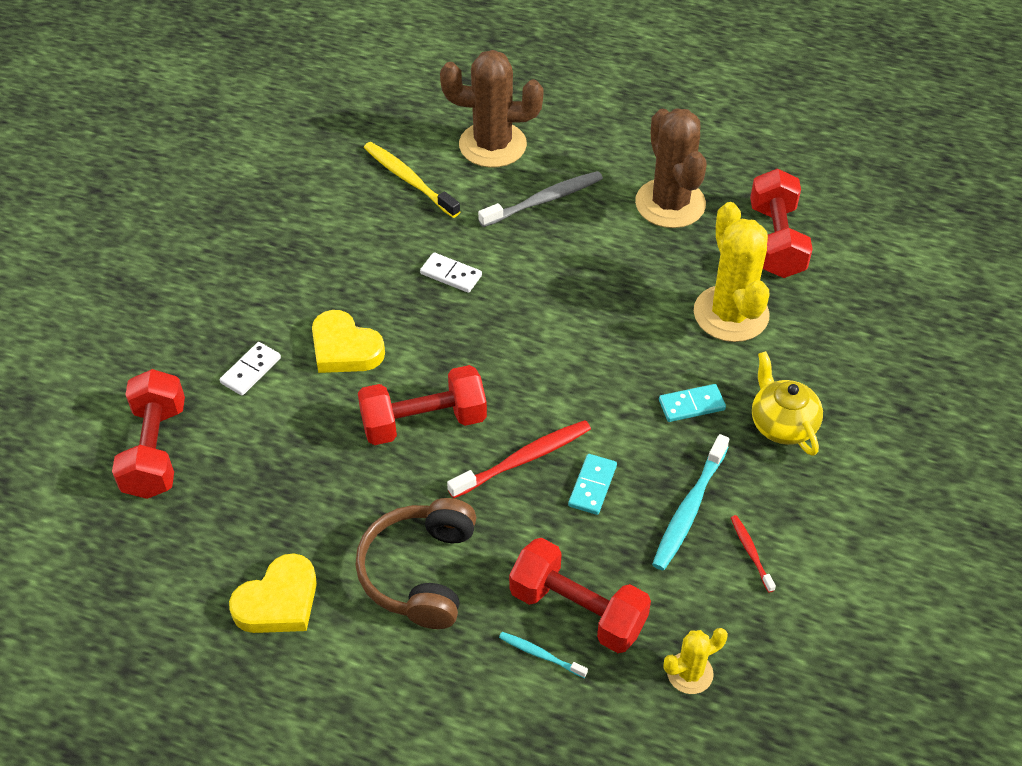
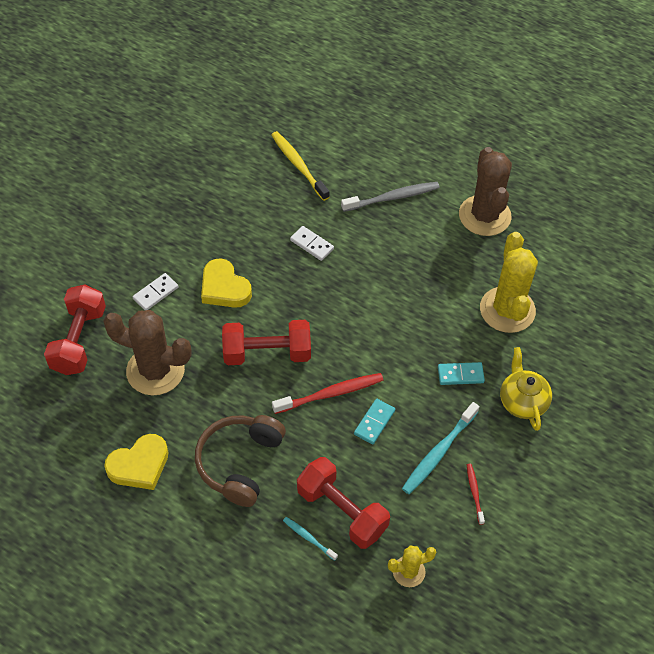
camera: 10 degrees right, 5 degrees up
brown cactus [440,50,544,168] -> brown cactus moved to [103,310,192,396]
red dumbbell [750,169,813,278] -> none

